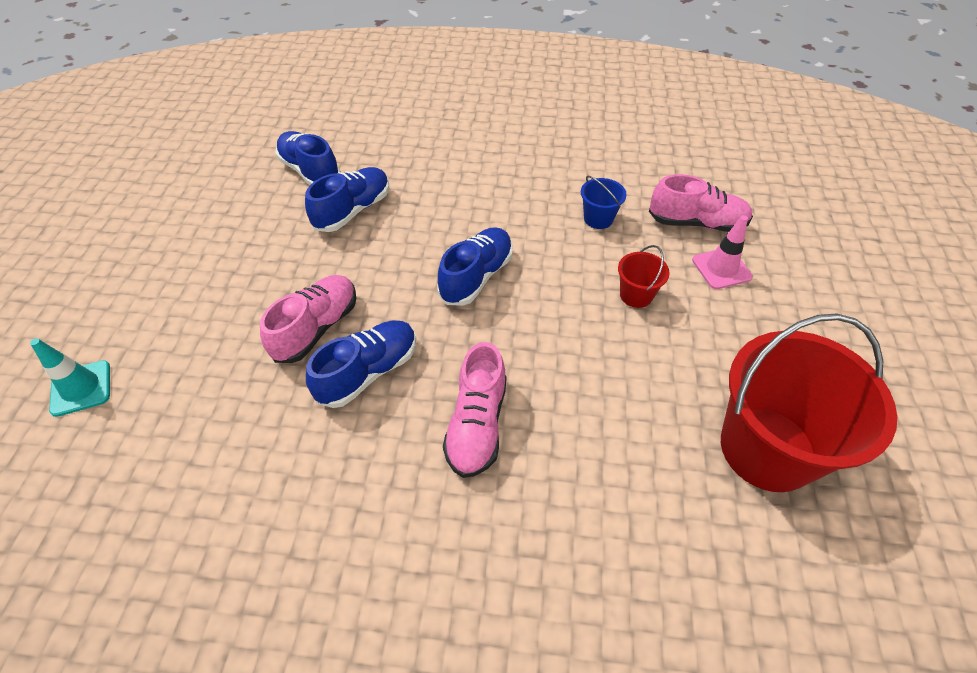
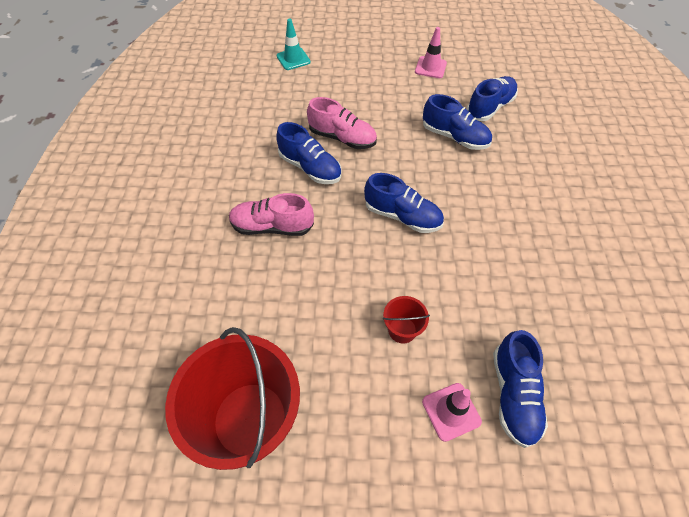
camera: 85 degrees right, 5 degrees up
blue bucket [581,176,627,229] -> none
pink shoe [649,174,753,232] -> blue shoe [493,330,548,448]
none -> pink traffic cone [415,27,447,78]

